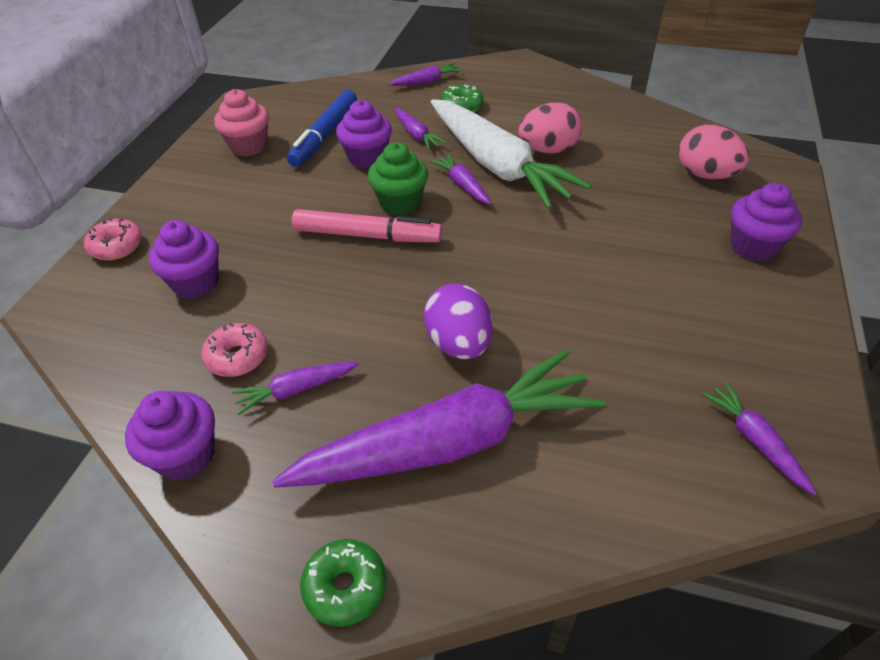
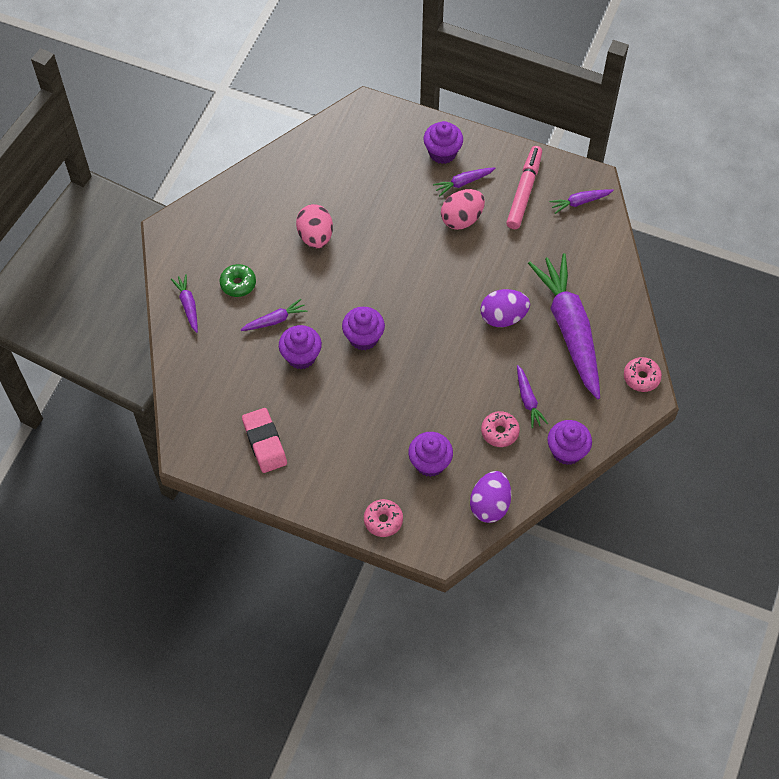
camera: 85 degrees left, 15 degrees up
pink cupcake [214,89,269,157] -> pink eraser [242,408,287,473]
blue marker [287,90,357,167] -> none
pink marker [292,209,442,243] -> pink marker moved to [506,146,542,229]
green donut [300,539,386,627] -> pink donut [624,357,662,392]
green cupcake [368,142,428,216] -> purple cupcake [342,307,385,350]
purple carrot [430,154,491,204] -> purple carrot moved to [433,167,495,196]
white carrot [431,99,591,209] -> none
pink egg [679,125,749,179] -> pink egg moved to [441,189,485,230]
none -> purple egg [470,471,511,523]

